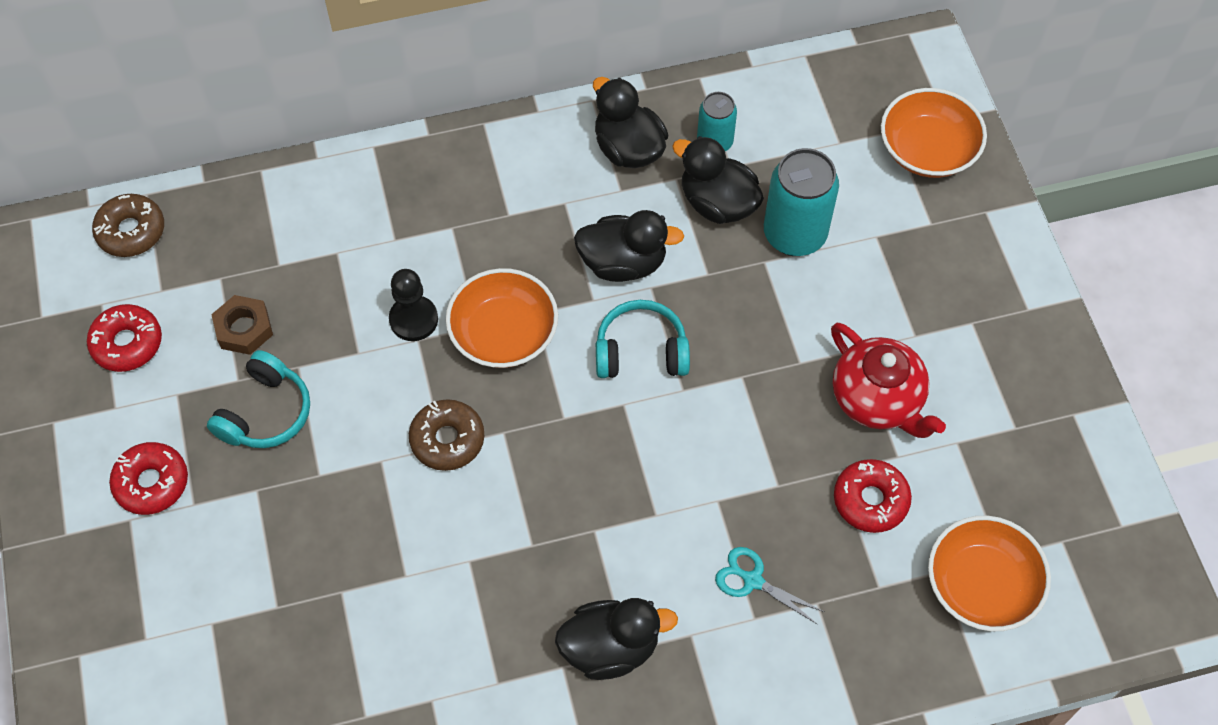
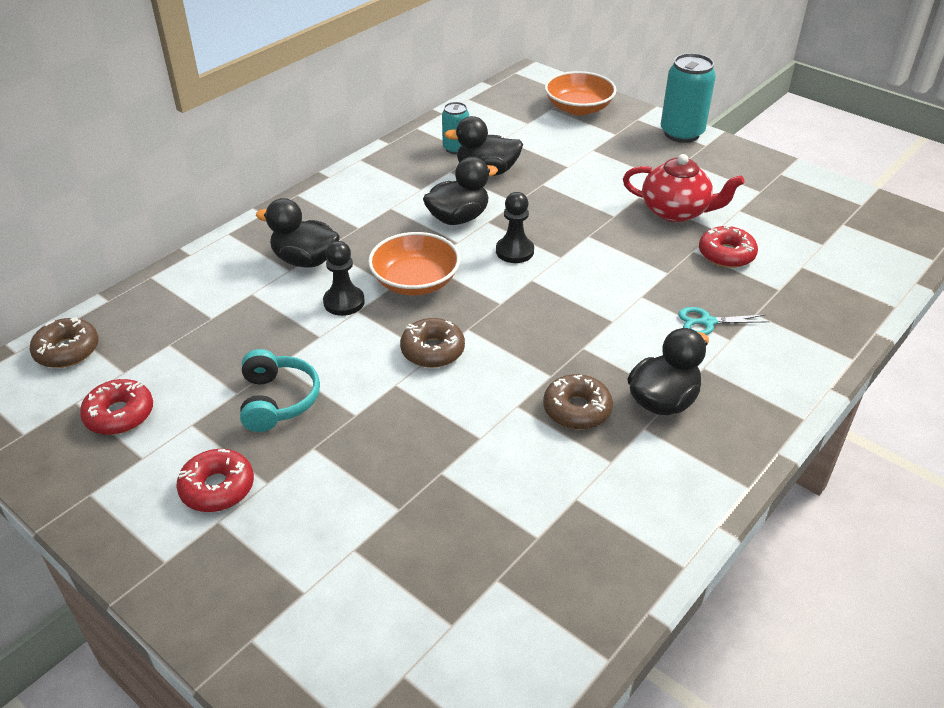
camera: 35 degrees left, 20 degrees down
brown nut [211,295,273,355] -> none
black duck [593,77,668,168] -> black duck moved to [256,198,340,267]
turquoise headphones [596,300,690,378] -> black pawn [496,192,534,263]
turquoise can [764,148,839,256] -> turquoise can moved to [661,53,716,143]
orange bowl [928,516,1051,631] -> none
none -> brown donut [543,374,613,429]

